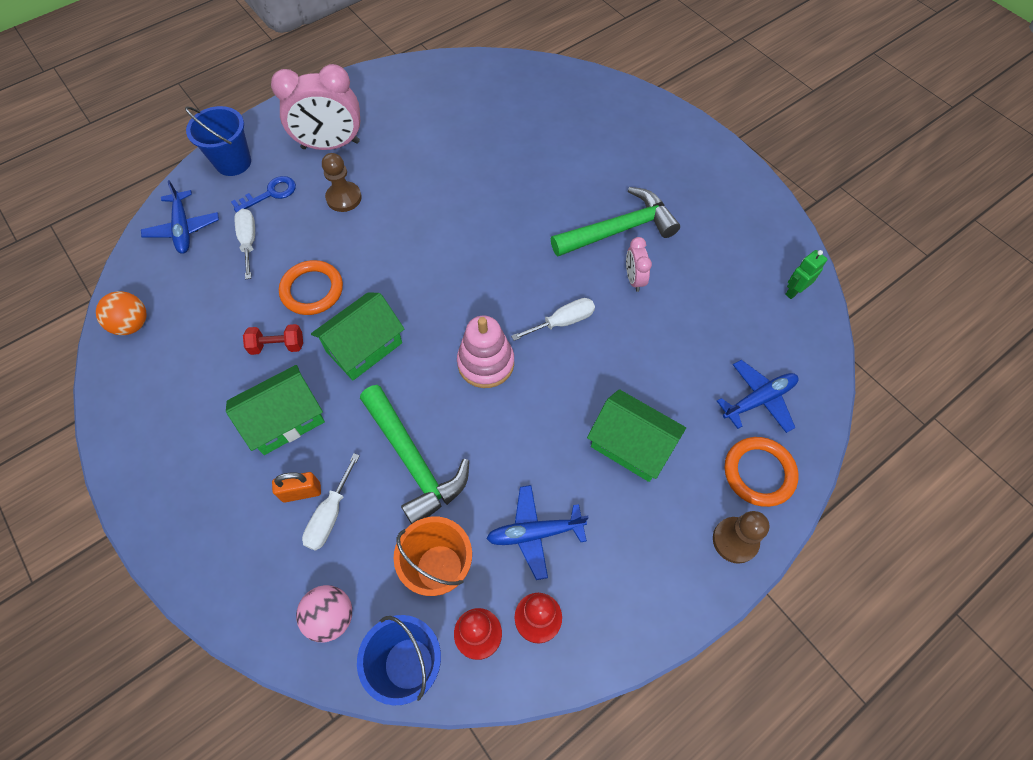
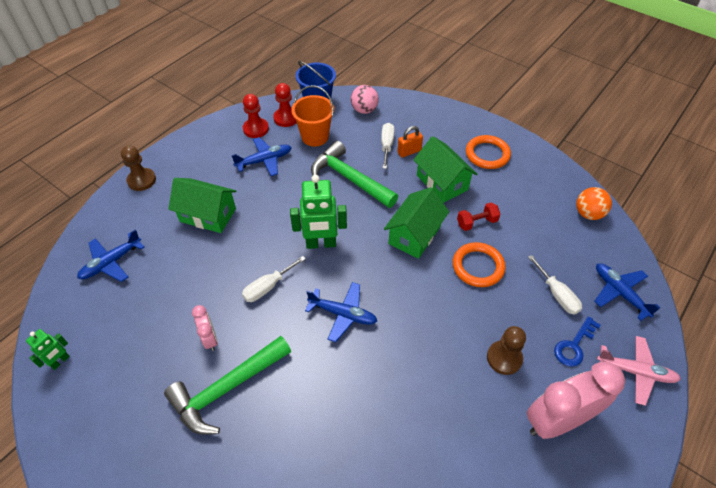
camera: 165 degrees right, 10 degrees down
blue bucket [185,106,251,176] -> pink plane [597,336,681,406]
green house [226,365,325,455] -> green house turned 75 degrees counterclockwise [414,136,477,203]
pink stacking toy [457,316,514,388] -> green robot [290,175,347,249]
orange ring [725,437,799,507] -> orange ring moved to [466,135,511,169]
none -> blue plane [305,282,377,342]

